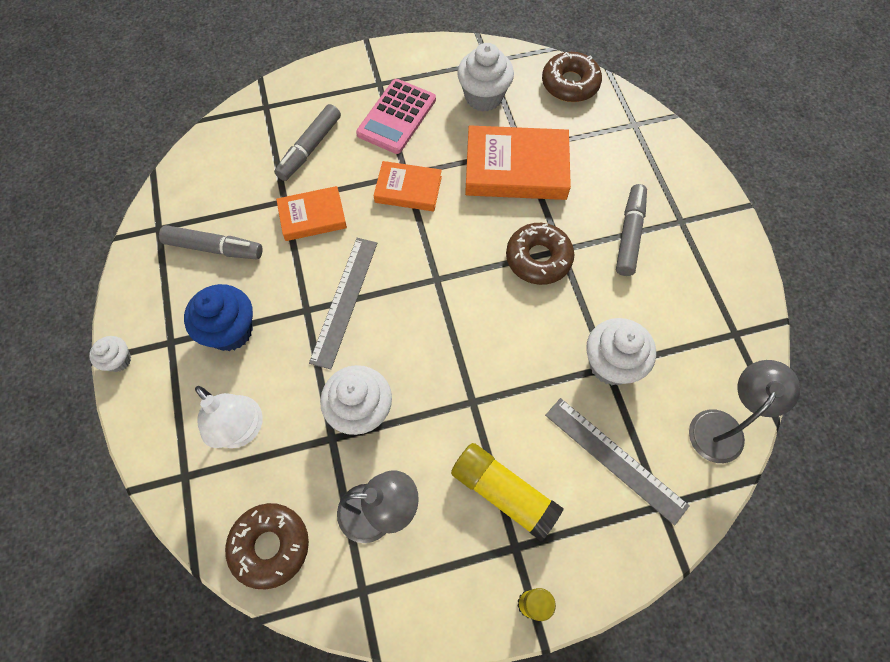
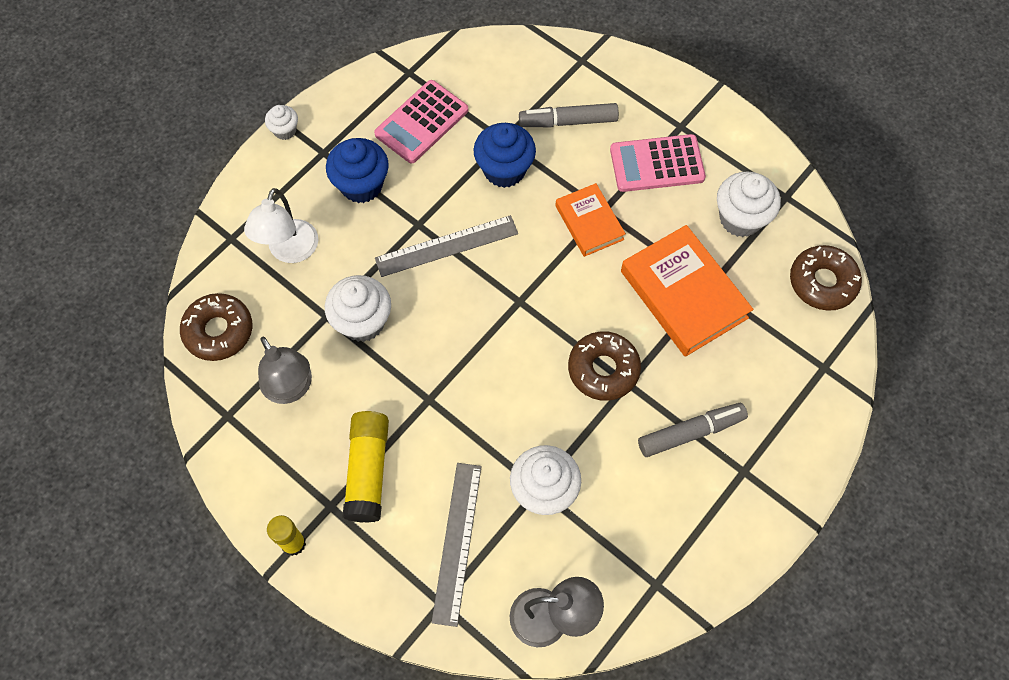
camera: 55 degrees right, 0 degrees up
grey marker [159,225,262,259] -> pink calculator [374,80,468,163]
orange book [276,186,347,241] -> blue cupcake [473,123,536,188]

